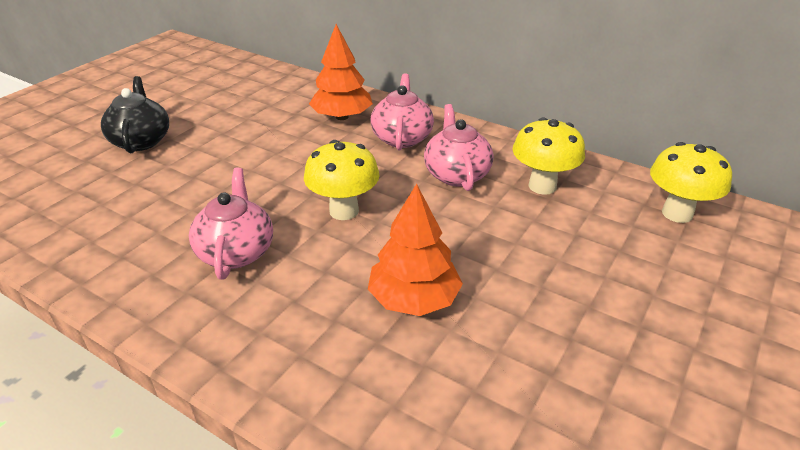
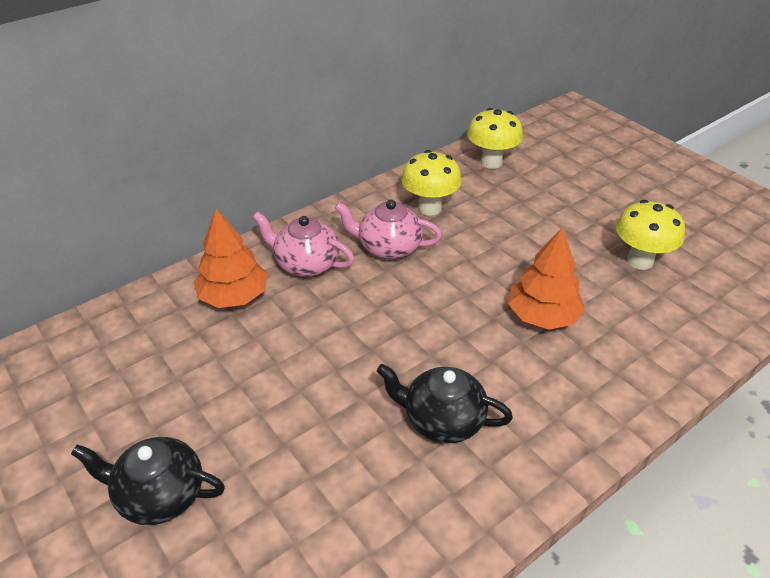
camera: 70 degrees left, 5 degrees up
pink teapot [189,168,273,279] -> black teapot [377,364,513,443]
yellow mushroom [304,140,380,220] -> yellow mushroom moved to [616,200,685,270]

